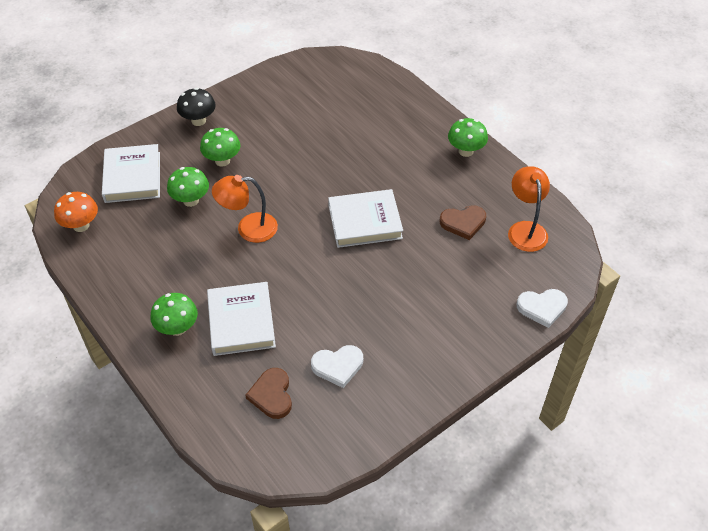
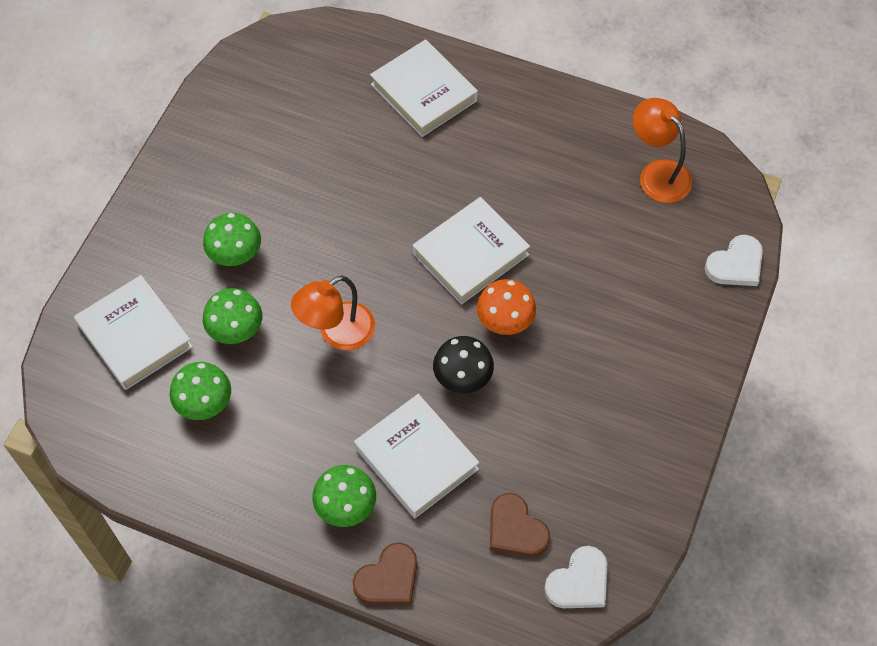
camera: 30 degrees left, 10 degrees up
orange mushroom [54,192,98,232] -> orange mushroom moved to [477,279,536,335]
black mushroom [177,88,216,126] -> black mushroom moved to [433,336,494,393]
white heart [311,345,363,388] -> white heart moved to [544,546,608,608]
brown heart [439,205,486,240] -> brown heart moved to [352,543,417,604]
green mushroom [448,118,488,157] -> green mushroom moved to [170,362,231,420]
none -> white book [370,39,478,137]

